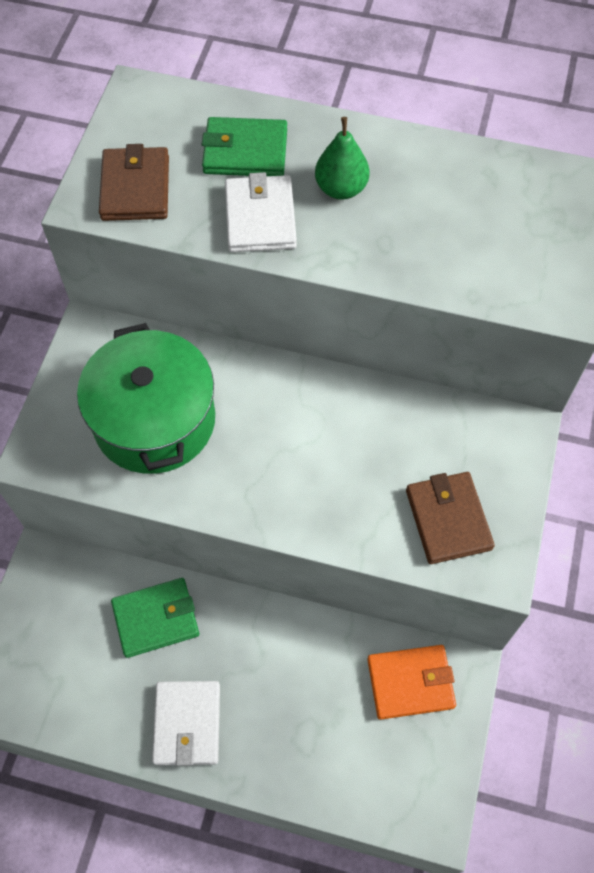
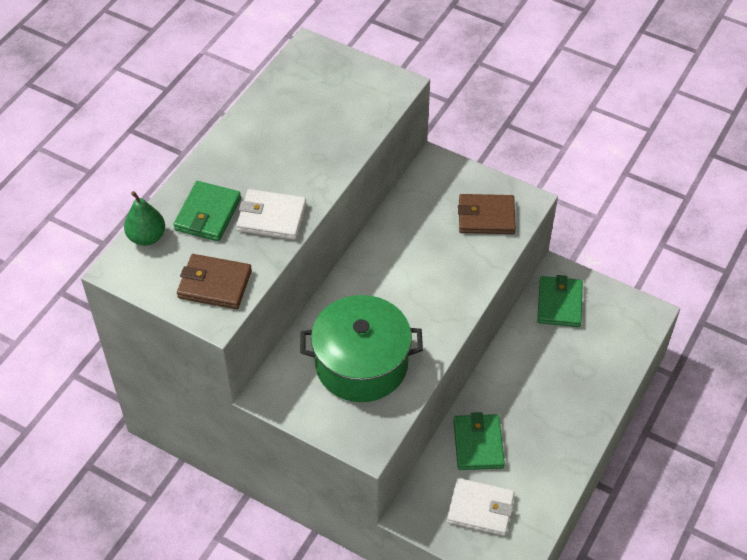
camera: 75 degrees left, 10 degrees down
white wallet [152,681,220,766] -> white wallet moved to [447,478,514,536]
green pear [315,117,369,200] -> green pear moved to [124,191,165,246]
orange wallet [367,645,456,720] -> green wallet [537,275,583,327]

